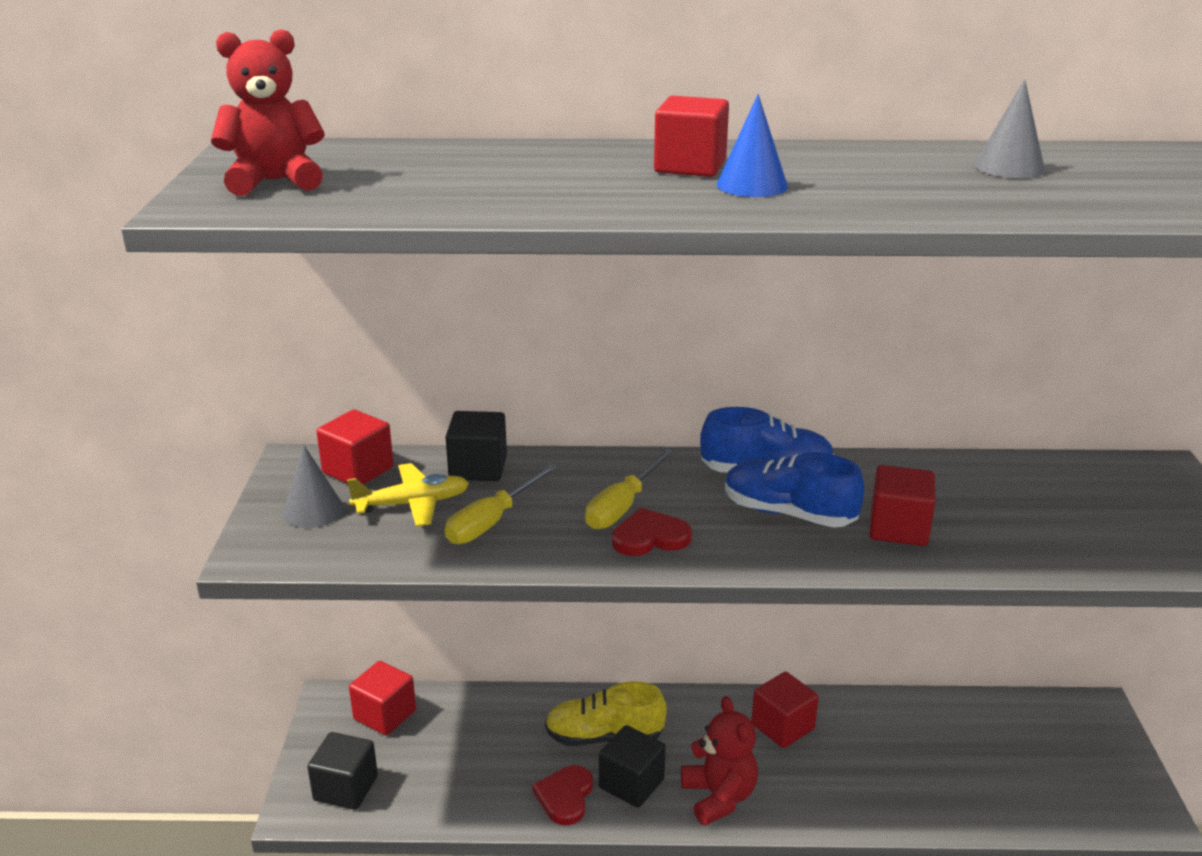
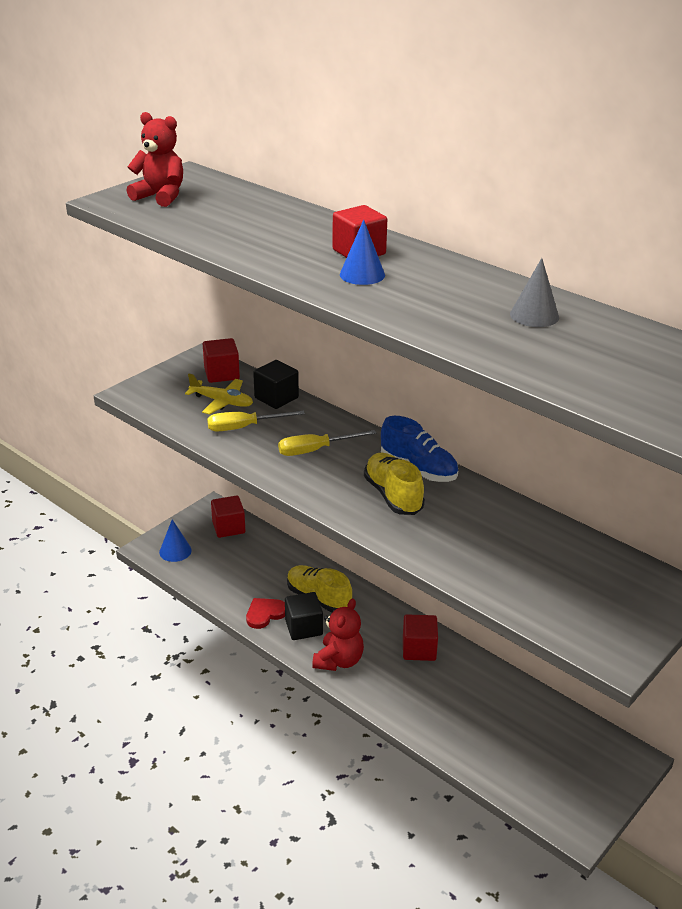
camera: 40 degrees right, 5 degrees up
grey cone [283,445,344,528] -> none
black cube [307,732,378,810] -> blue cone [159,519,192,562]
red heart [612,508,692,556] -> none
blue shoe [725,452,864,528] -> yellow shoe [364,453,425,515]
red cube [870,465,936,546] -> none

